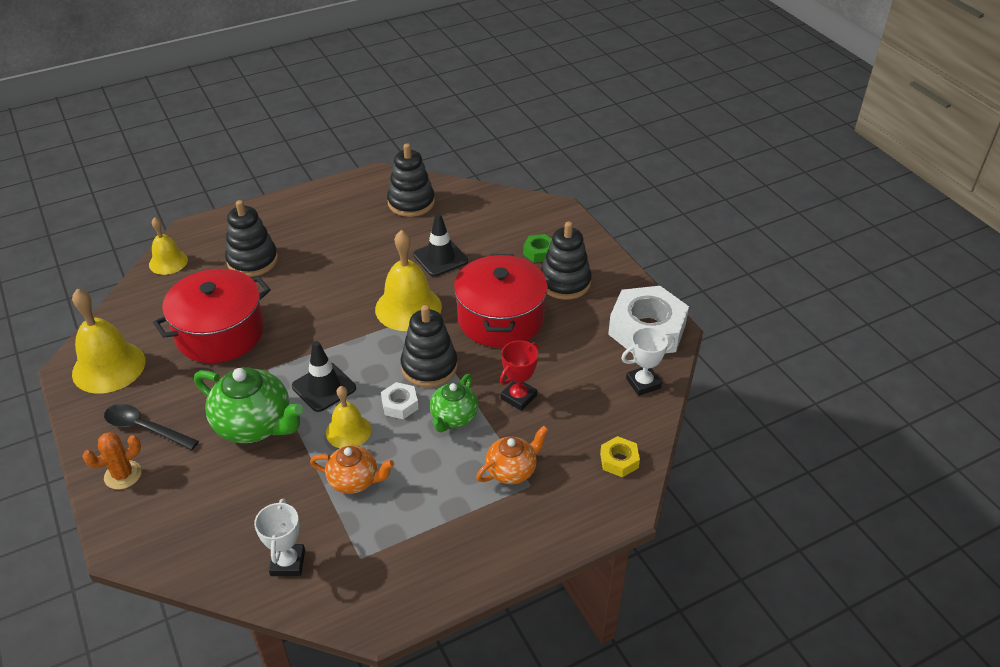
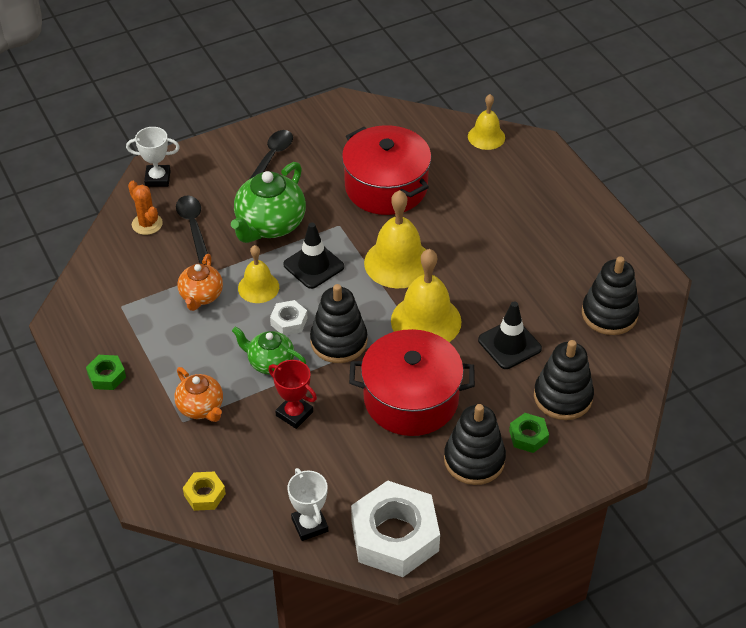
camera: 90 degrees right, 5 degrees up
yellow bell [72,289,145,394] -> yellow bell moved to [364,190,426,288]
orange cactus [82,432,142,489] -> orange cactus moved to [128,181,163,235]
black stacking toy [225,200,278,277] -> black stacking toy moved to [534,340,594,420]
white trophy [254,499,305,576] -> white trophy moved to [126,127,180,187]
none -> green nut [86,355,126,390]
none -> black spoon [176,196,208,265]

